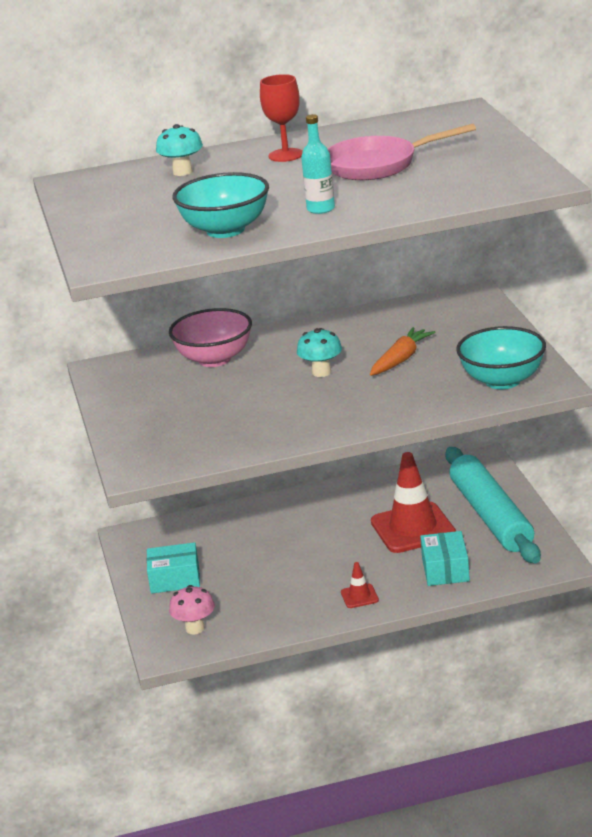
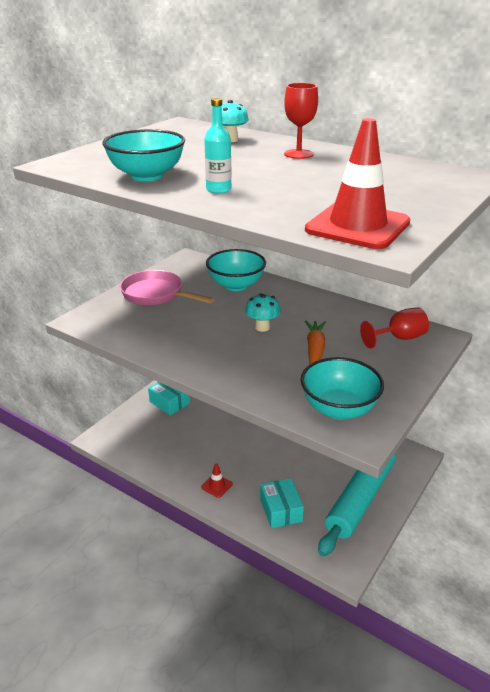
camera: 45 degrees right, 5 degrees up
pink bowl [169,308,252,367] -> turquoise bowl [206,249,266,291]
pink mushroom [169,585,215,634] -> none
pink pan [328,124,476,180] -> pink pan moved to [120,270,214,306]
orange carrot [370,327,436,376] -> orange carrot turned 75 degrees counterclockwise [305,320,326,364]
red traffic cone [371,452,456,553] -> red traffic cone moved to [305,118,410,249]
turquoise box [420,531,470,586] -> turquoise box turned 60 degrees counterclockwise [260,478,304,528]
none -> red goblet [360,308,429,349]

